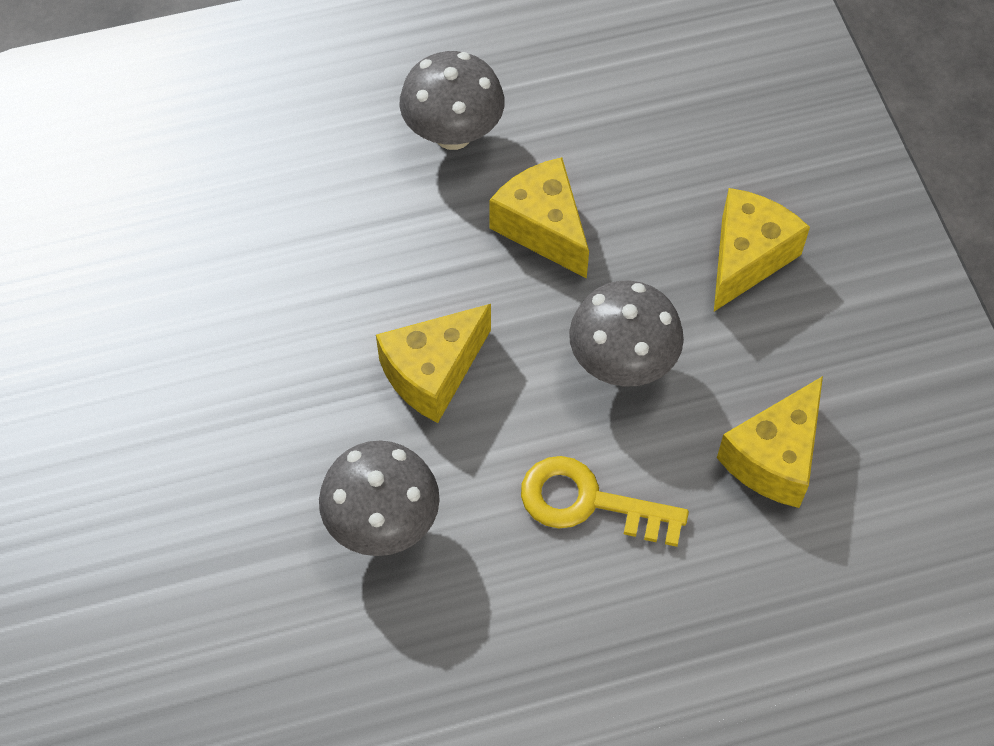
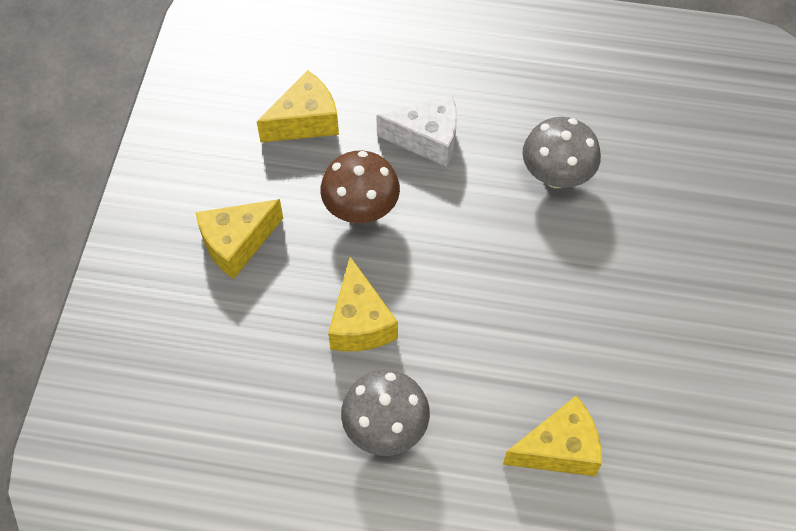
camera: 155 degrees left, 0 degrees up
yellow cheese [376,304,491,423] -> yellow cheese moved to [503,396,602,476]
yellow key [521,456,689,547] -> white cheese [376,95,457,167]
grey mushroom [569,281,684,387] -> brown mushroom [320,151,400,223]

